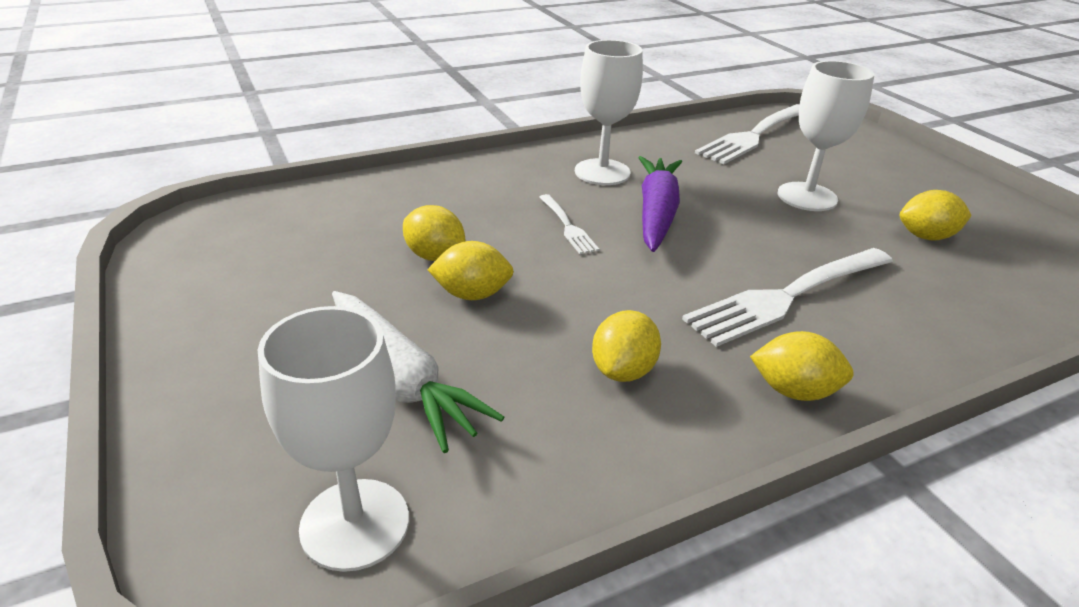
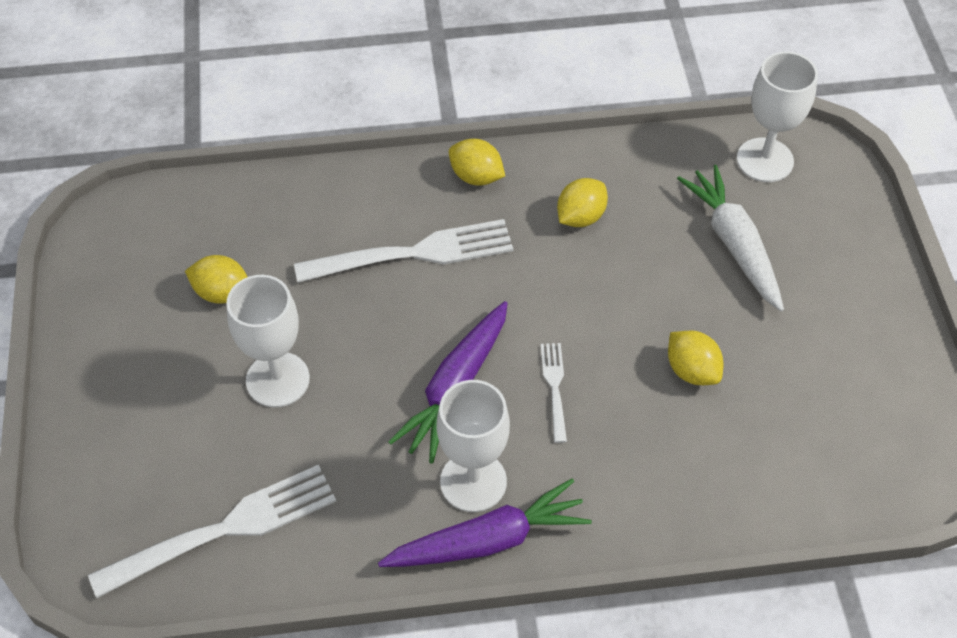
camera: 160 degrees left, 20 degrees up
yellow lemon [427,241,514,300] -> none
none -> purple carrot [378,478,592,567]

